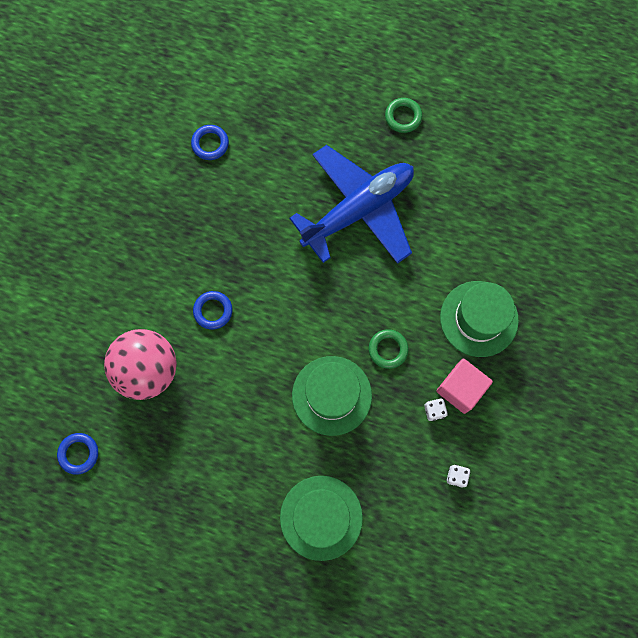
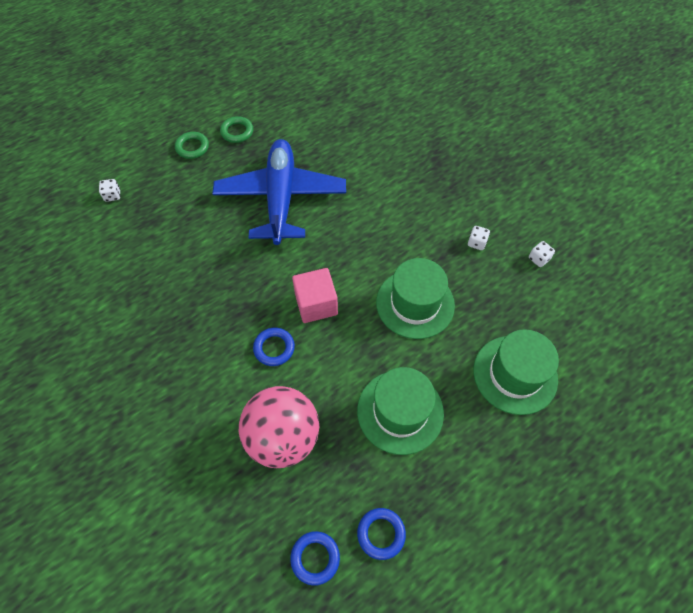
camera: 55 degrees left, 15 degrees down
blue ring [191,125,229,160] -> blue ring moved to [357,508,406,560]
green ring [369,329,408,369] -> green ring moved to [175,132,209,159]
pink cube [436,359,493,414] -> pink cube moved to [292,268,338,323]
green hat [440,281,519,357] -> green hat moved to [357,367,444,455]
none -> white dice [99,179,120,202]

